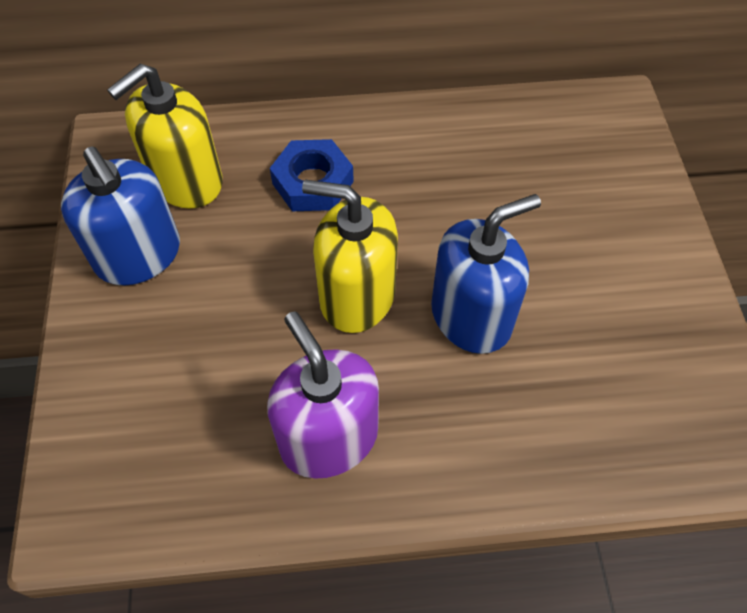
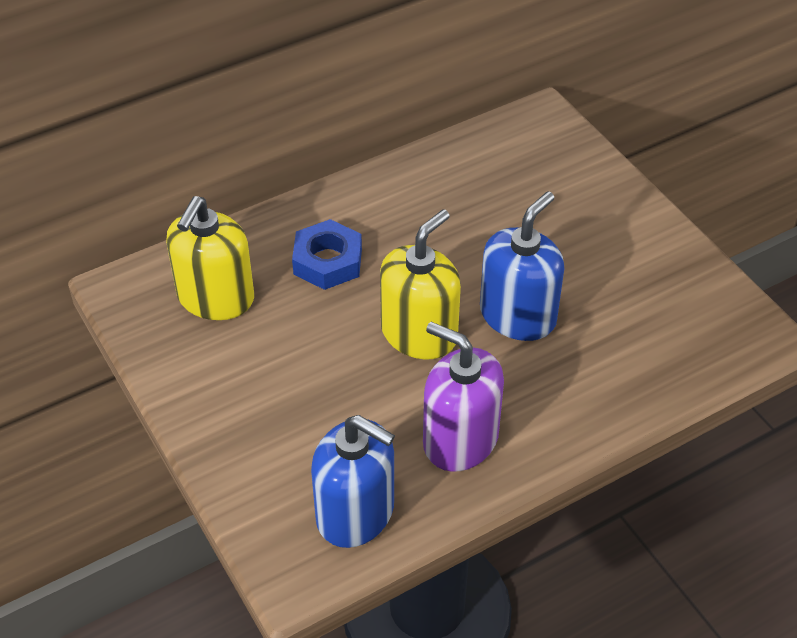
camera: 25 degrees left, 10 degrees down
blue soap dispenser [61,146,180,285] -> blue soap dispenser moved to [311,415,395,548]
yellow soap dispenser [302,180,398,333] -> yellow soap dispenser turned 135 degrees clockwise [380,209,461,359]

